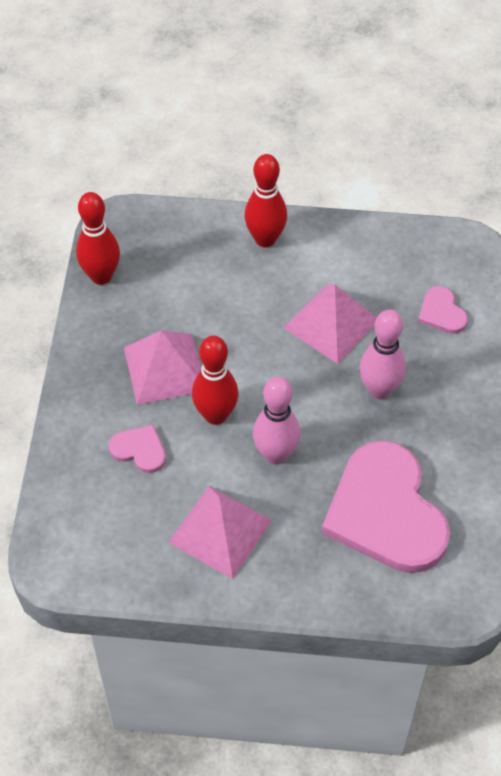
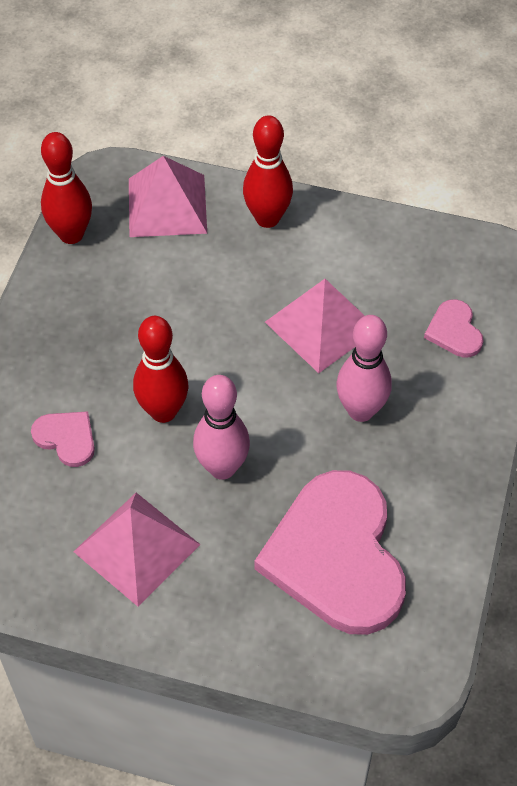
camera: 10 degrees right, 0 degrees up
pink pyramid [124,330,201,405] -> pink pyramid moved to [129,156,207,237]

